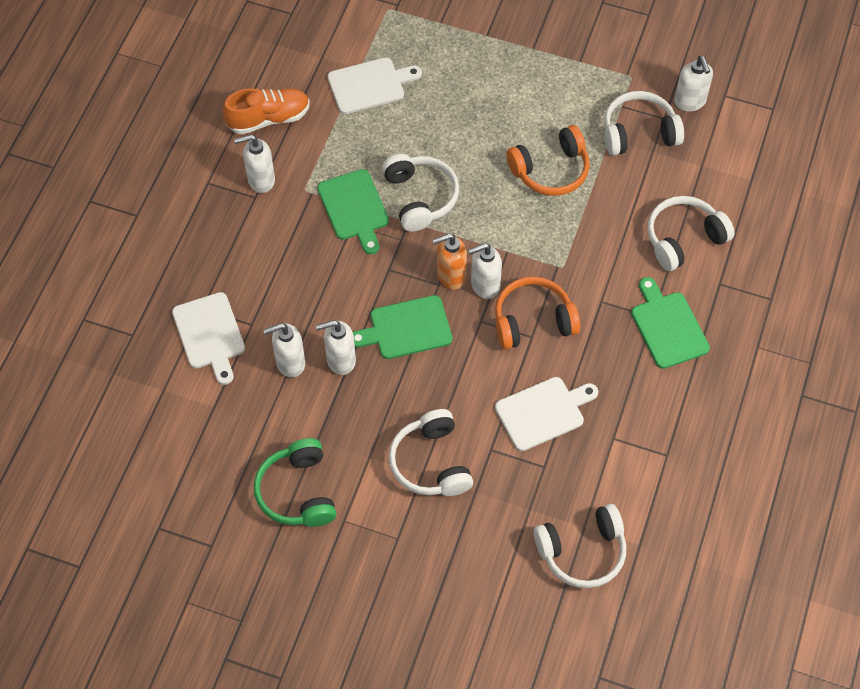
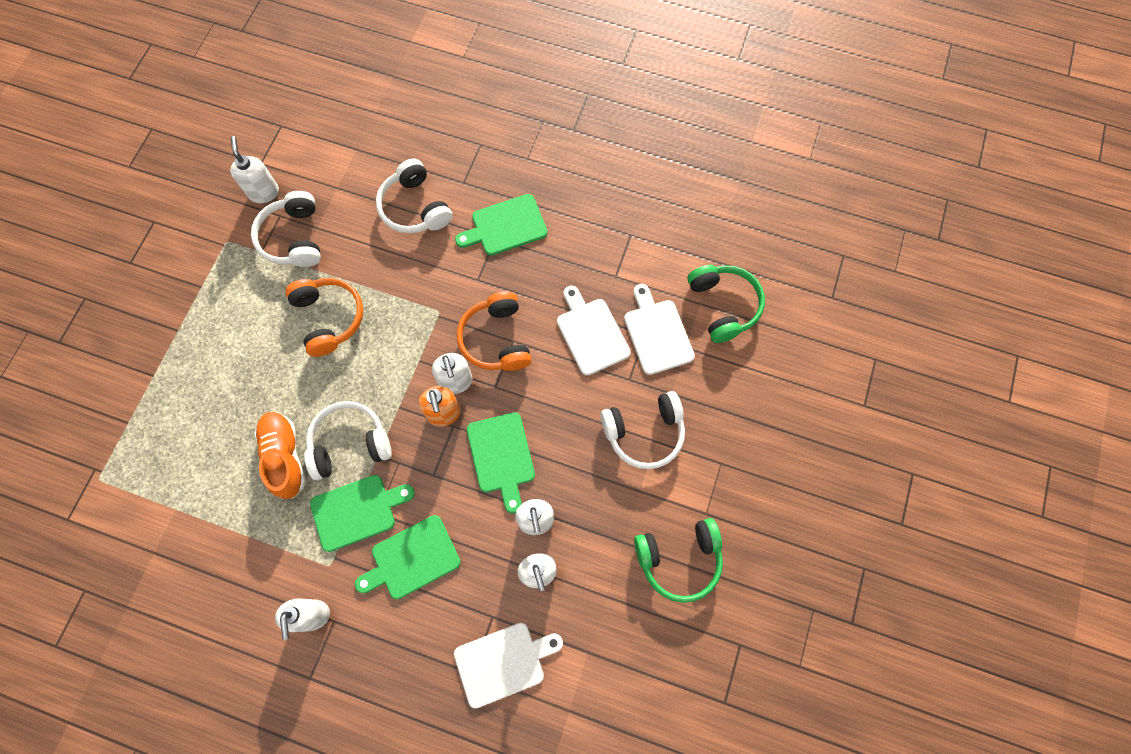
camera: 90 degrees left, 10 degrees up
orange shoe [223,88,310,134] -> orange shoe moved to [255,411,306,499]
white cutting board [328,57,422,114] -> white cutting board moved to [624,284,695,375]
white headphones [534,504,626,588] -> green headphones [687,265,765,343]
white soap dispenser [674,56,713,112] -> white soap dispenser turned 90 degrees counterclockwise [230,136,279,203]
none -> green cutting board [355,515,461,599]

